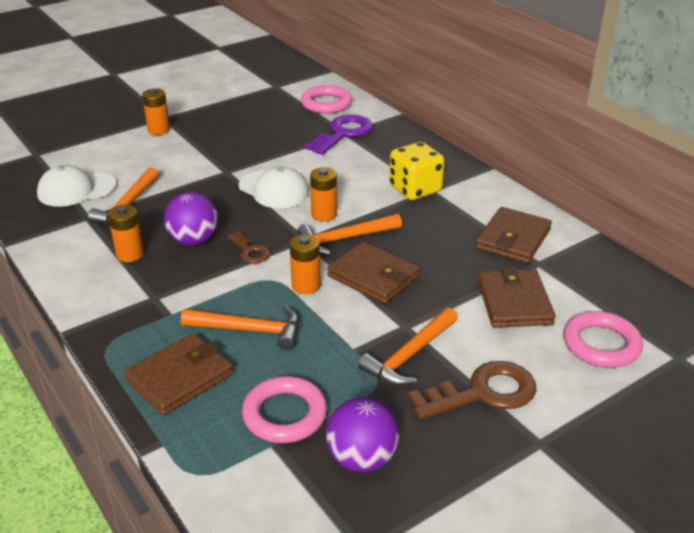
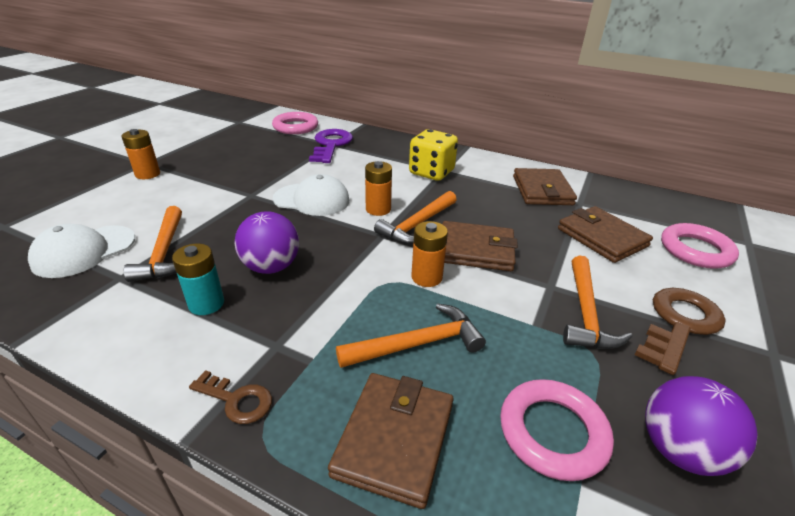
camera: 30 degrees left, 0 degrees up
orange battery [108,205,144,262] -> turquoise battery [172,244,224,315]
brown key [227,231,270,263] -> brown key moved to [189,370,272,424]

